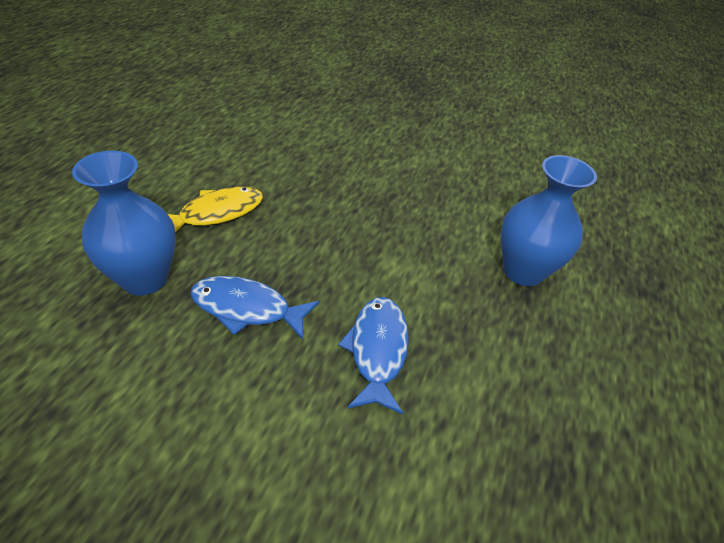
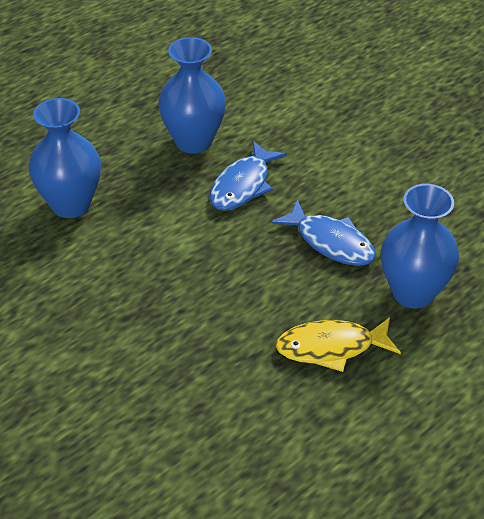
camera: 150 degrees left, 0 degrees up
none -> blue vase [158,37,226,153]

